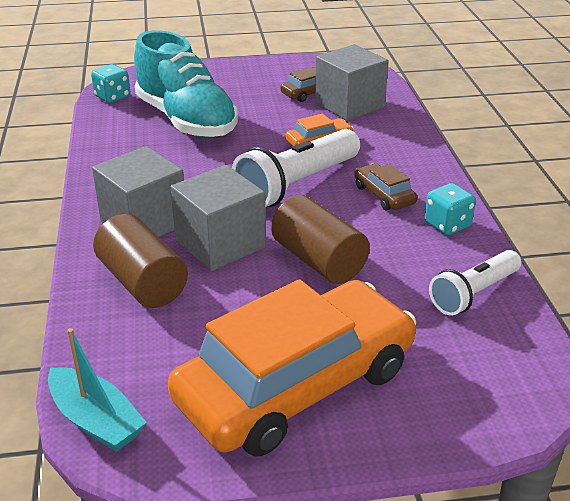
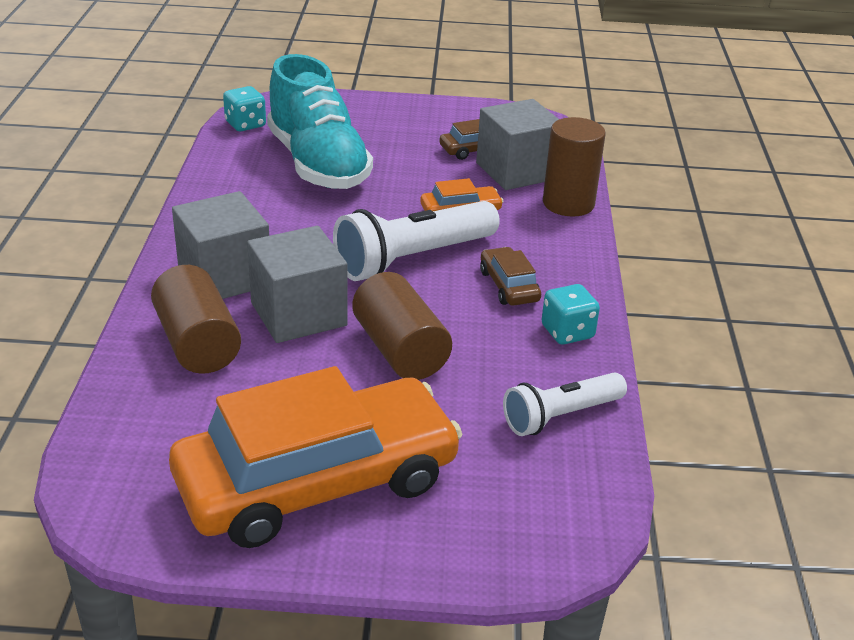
camera: 10 degrees right, 0 degrees up
turquoise boat [48,328,147,452] -> none
none -> brown cylinder [543,117,606,217]

